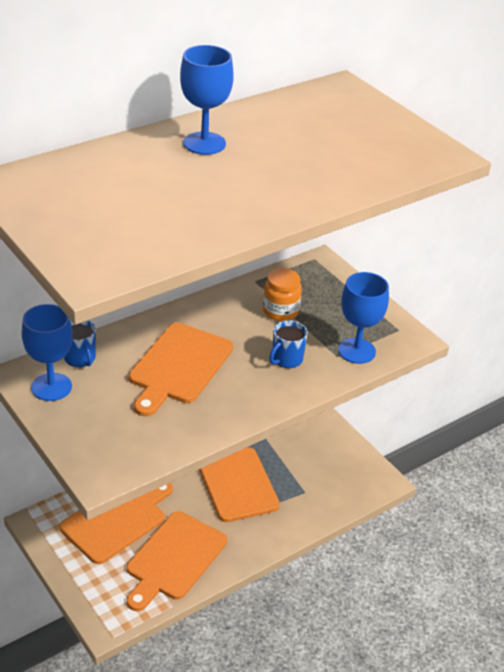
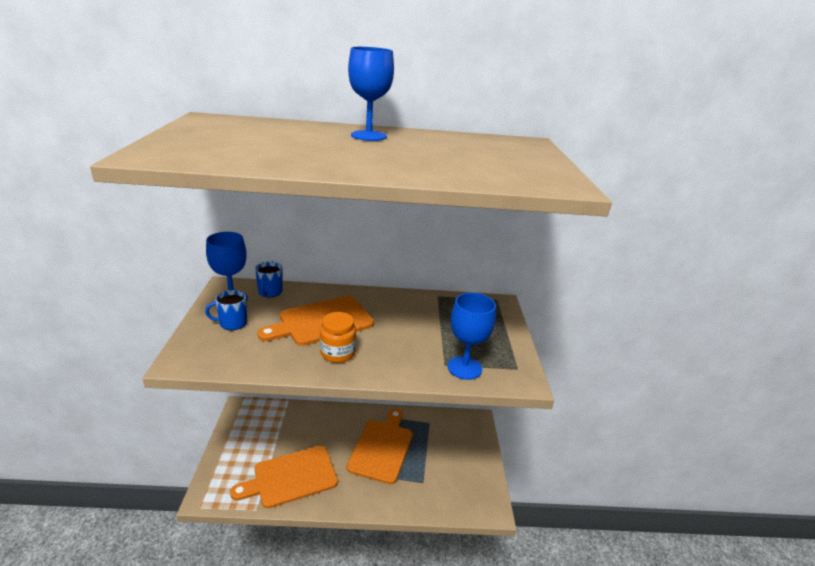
camera: 35 degrees right, 10 degrees down
orange cutting board [60,483,173,564] -> none
orange jar [263,268,302,321] -> orange jar moved to [320,312,356,363]
blue mug [269,320,308,368] -> blue mug moved to [205,290,247,330]

